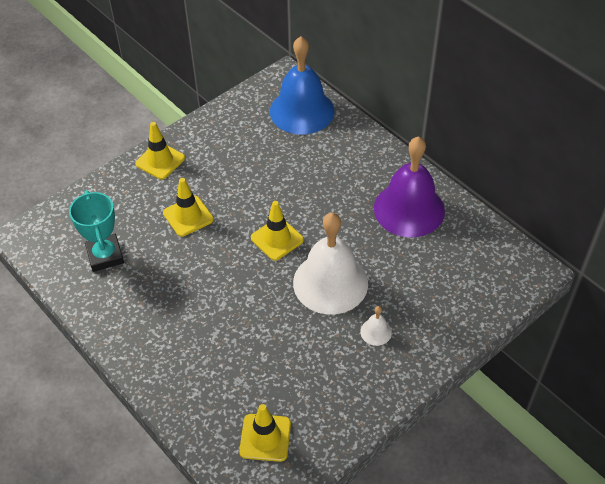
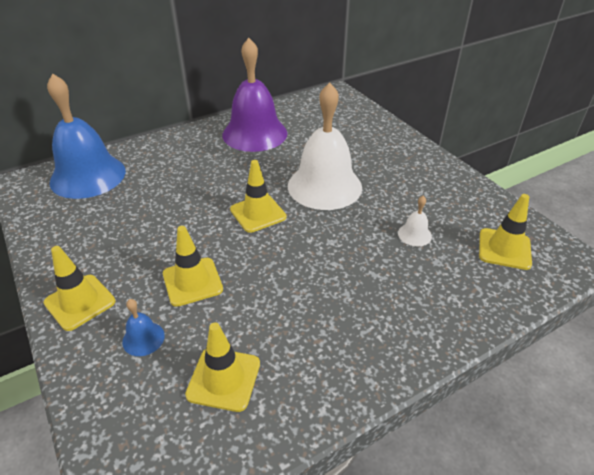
camera: 80 degrees left, 10 degrees down
turquoise trophy [69,190,124,272] -> yellow traffic cone [185,323,260,412]
white bell [360,306,392,346] -> white bell moved to [398,196,432,246]
none -> blue bell [122,299,165,356]

